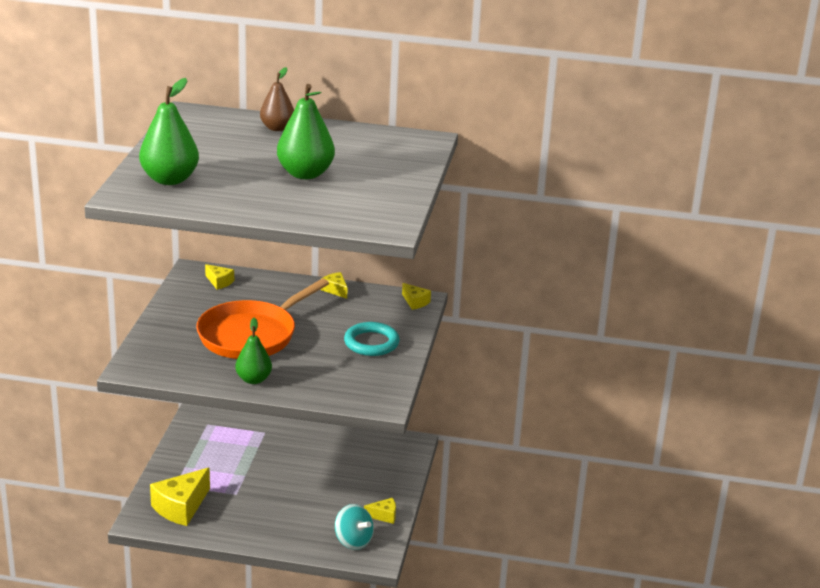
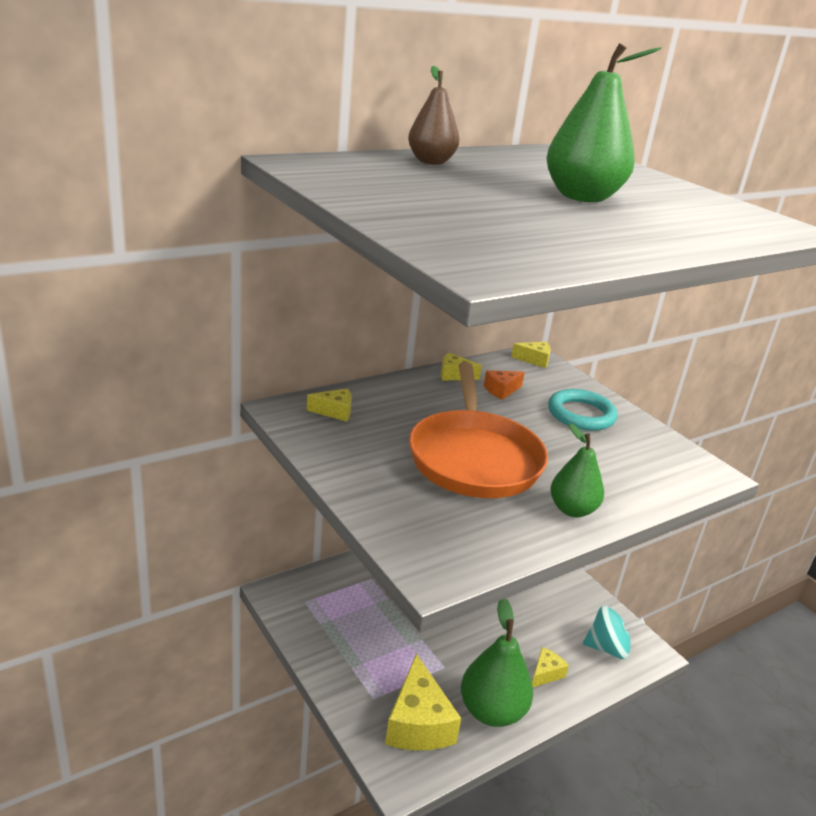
camera: 45 degrees left, 0 degrees up
green pear [139,78,199,185] -> green pear moved to [461,598,533,727]
yellow cheese [364,498,396,524] -> yellow cheese moved to [532,647,569,687]
none -> orange cheese [484,370,525,400]

